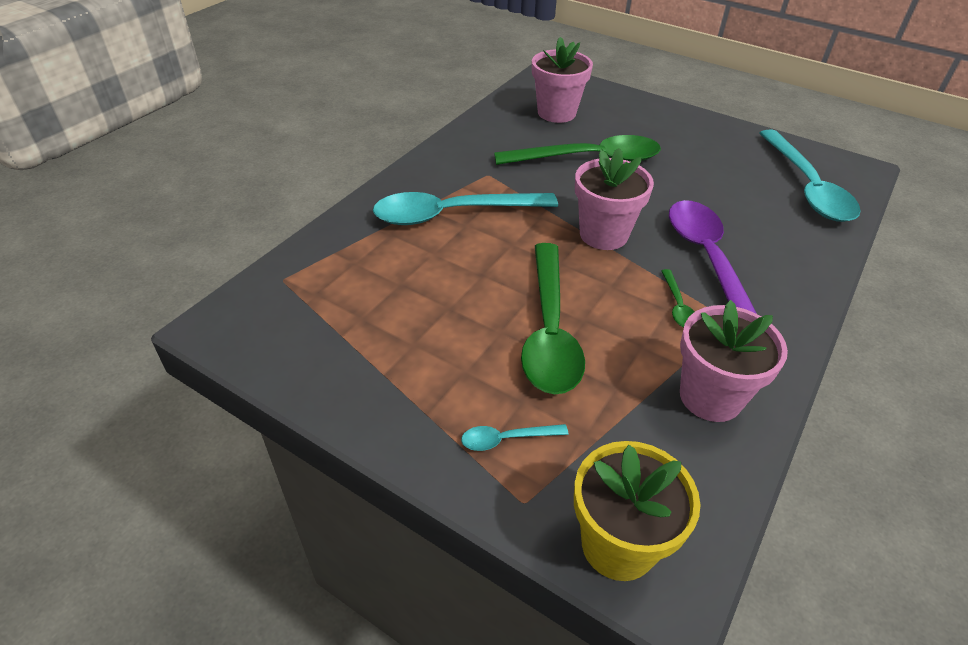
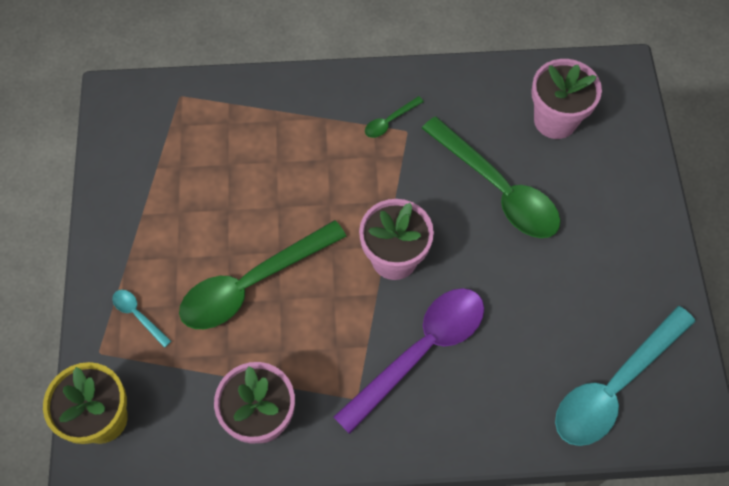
camera: 55 degrees right, 20 degrees up
turquoise spoon [373,192,558,225] -> none
green spoon [661,269,695,327] -> green spoon moved to [365,96,424,138]

